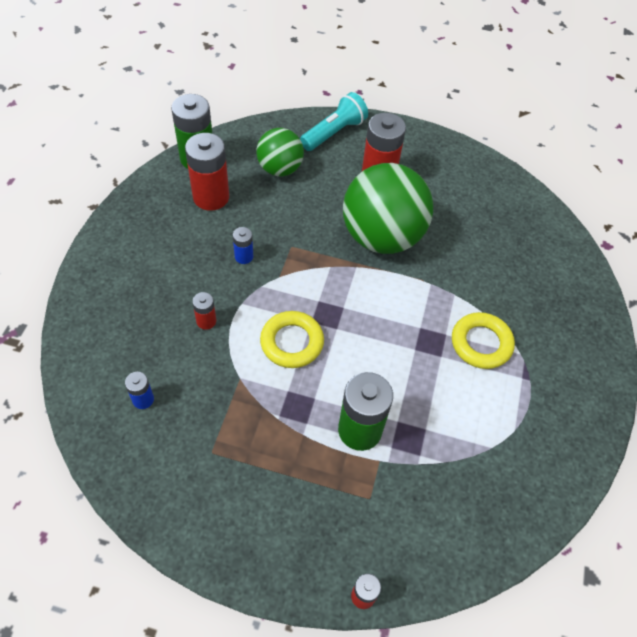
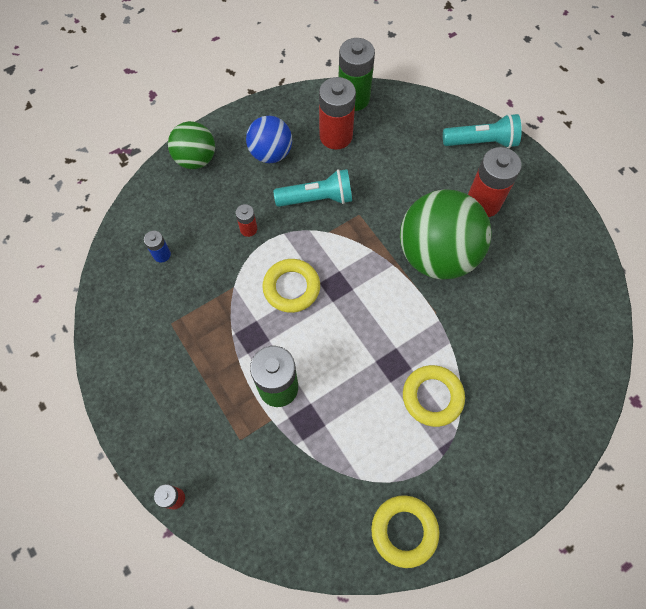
camera: 45 degrees right, 10 degrees up
blue battery [233,227,253,264] -> turquoise flashlight [273,169,352,207]
green ball [256,128,304,176] -> green ball moved to [168,121,215,169]
none -> blue ball [246,116,292,163]
none -> yellow ring [371,495,439,568]

